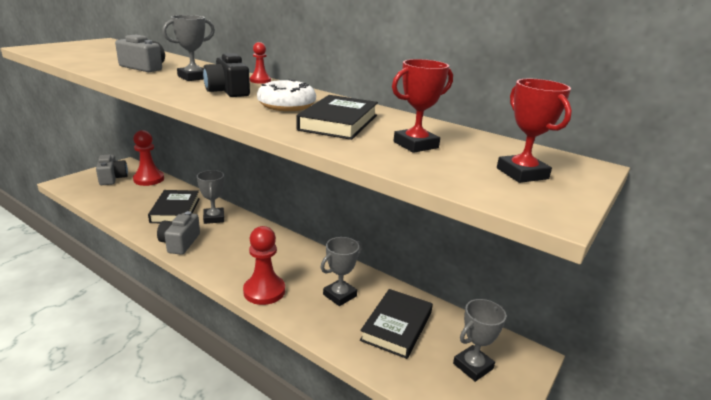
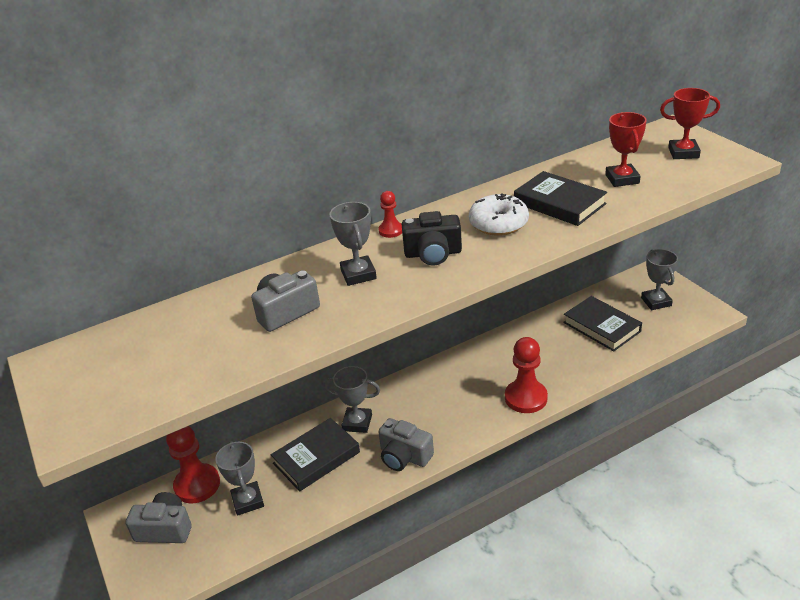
camera: 60 degrees left, 10 degrees up
black book [148,190,200,223] -> black book turned 60 degrees counterclockwise [271,418,360,492]
grey trophy [320,237,362,306] -> grey trophy moved to [215,441,264,516]

